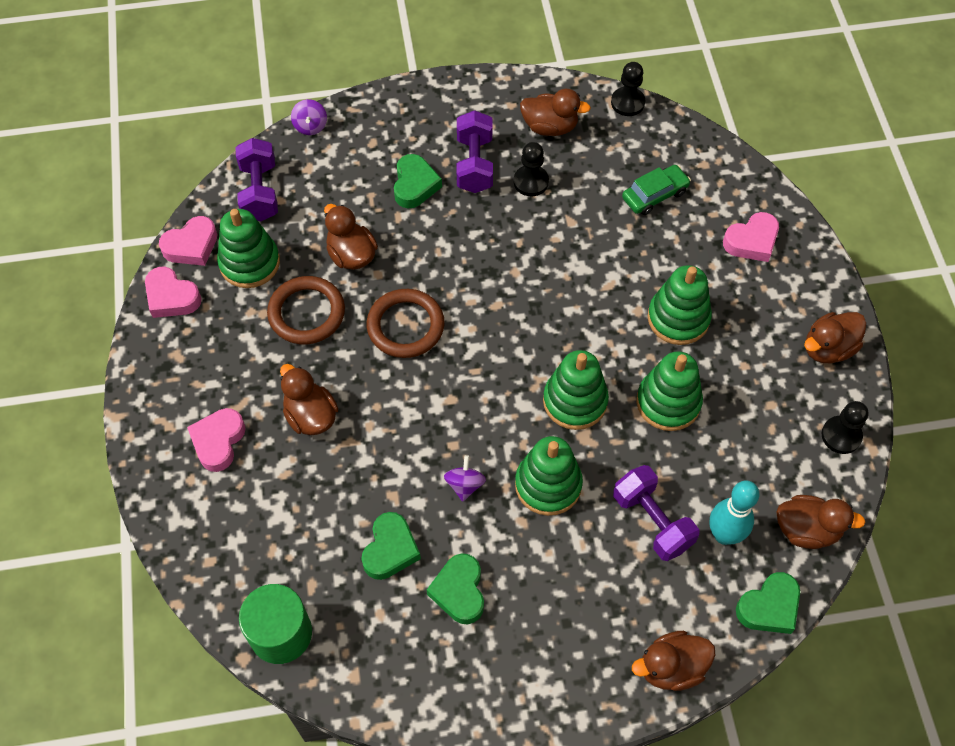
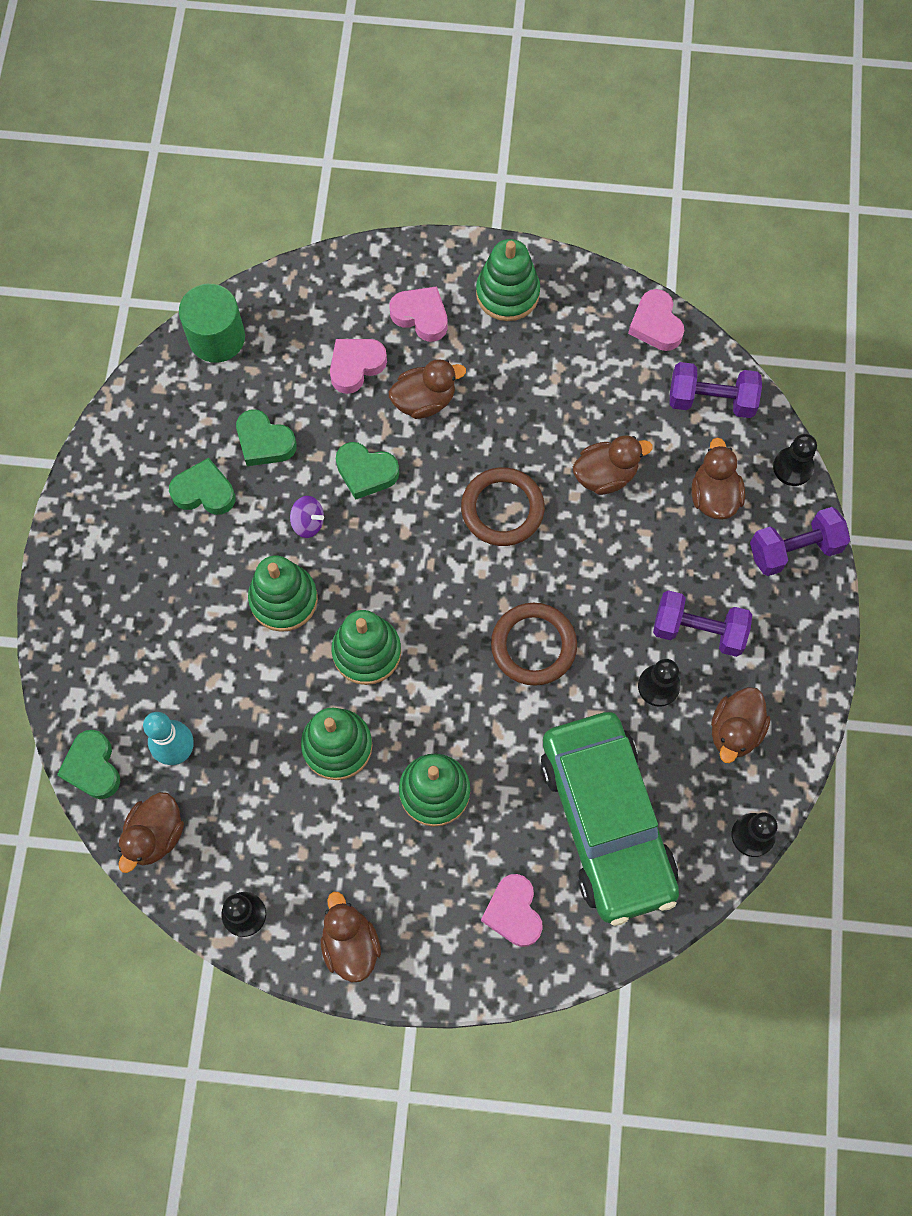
camera: 105 degrees right, 10 degrees up
pink heart [145,267,201,318] -> pink heart moved to [330,339,387,394]
green stacking toy [217,209,280,288] -> green stacking toy moved to [476,239,540,321]
brown ring [267,276,345,345] -> brown ring moved to [491,603,577,686]
purple spinning top [291,99,327,135] -> black pawn [773,434,817,486]
green heart [394,154,442,208] -> green heart moved to [336,442,399,500]
purple dumbbell [613,465,699,561] -> purple dumbbell moved to [750,507,850,576]
green car [622,165,691,215] -> green car [541,712,679,926], size x2.43
brown duck [632,631,716,691] -> brown duck moved to [692,438,745,520]

